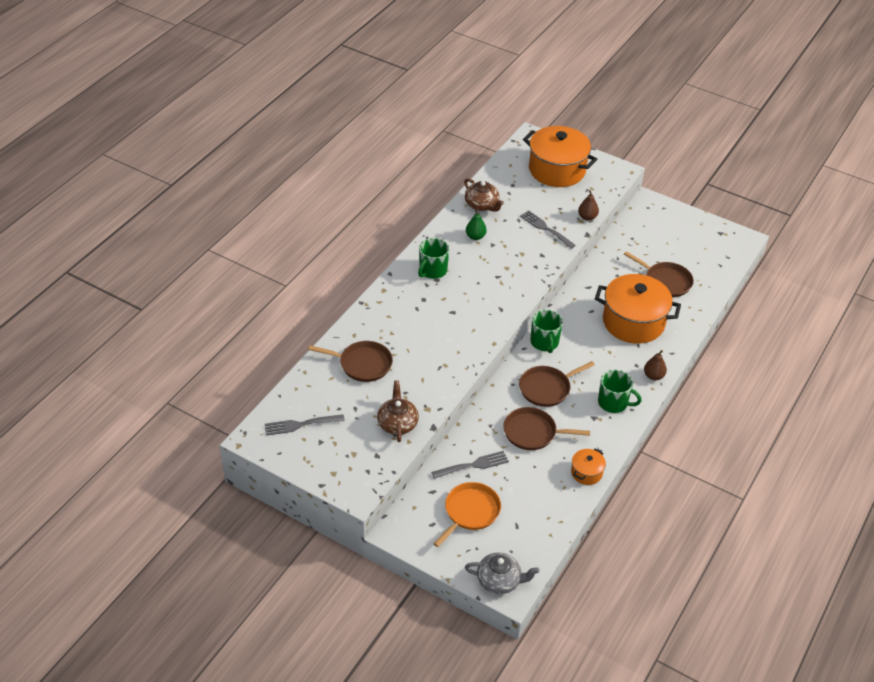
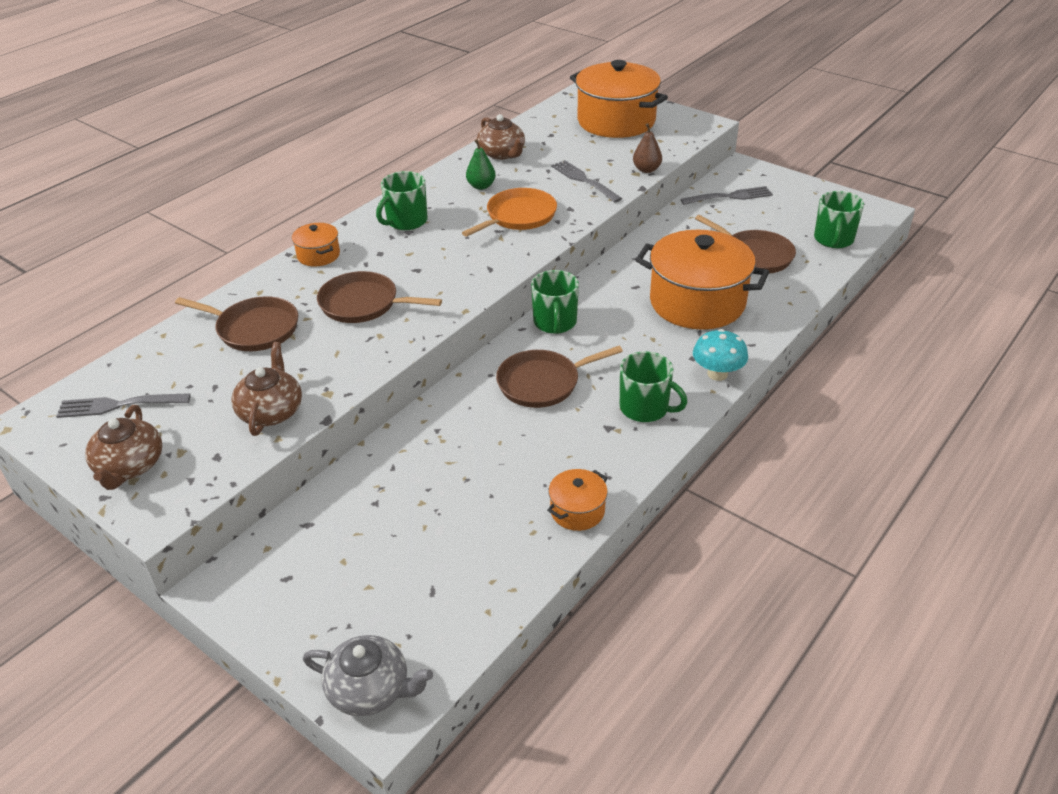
camera: 10 degrees right, 5 degrees down
grey fork [431,451,509,479] -> grey fork moved to [680,186,773,205]
orange pan [433,482,501,547] -> orange pan moved to [462,188,557,237]
brown pan [503,407,590,450] -> brown pan moved to [317,271,442,323]
brown pear [644,350,667,380] -> turquoise mushroom [693,329,748,381]
none -> brown teapot [85,405,162,490]
none -> orange pot [292,223,340,267]
none -> green mug [814,191,864,248]

